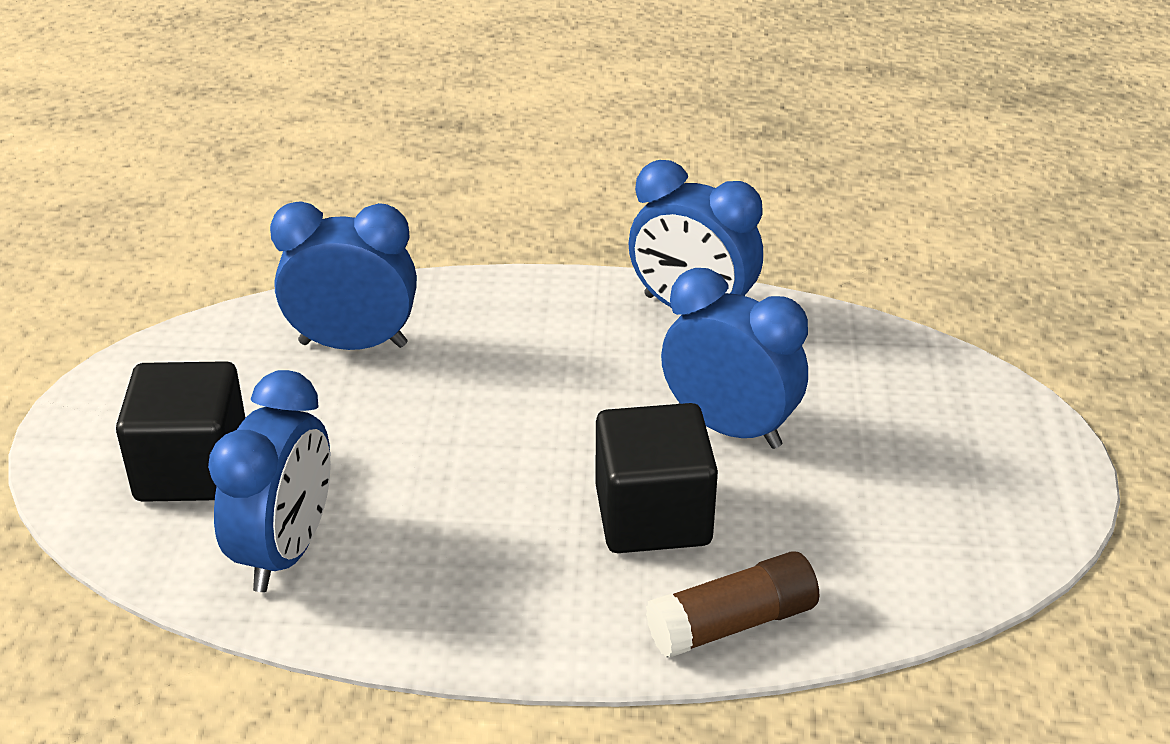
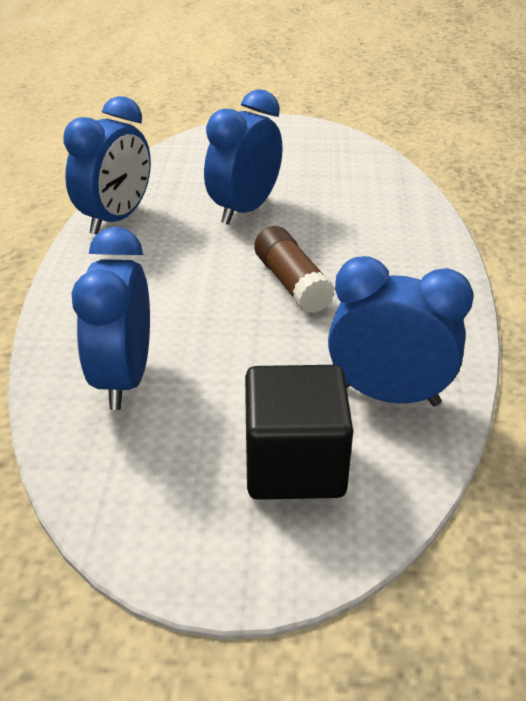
camera: 90 degrees left, 0 degrees up
black cube [595,403,718,553] -> none
brown glue stick [646,551,819,658] -> brown glue stick moved to [254,226,335,313]

